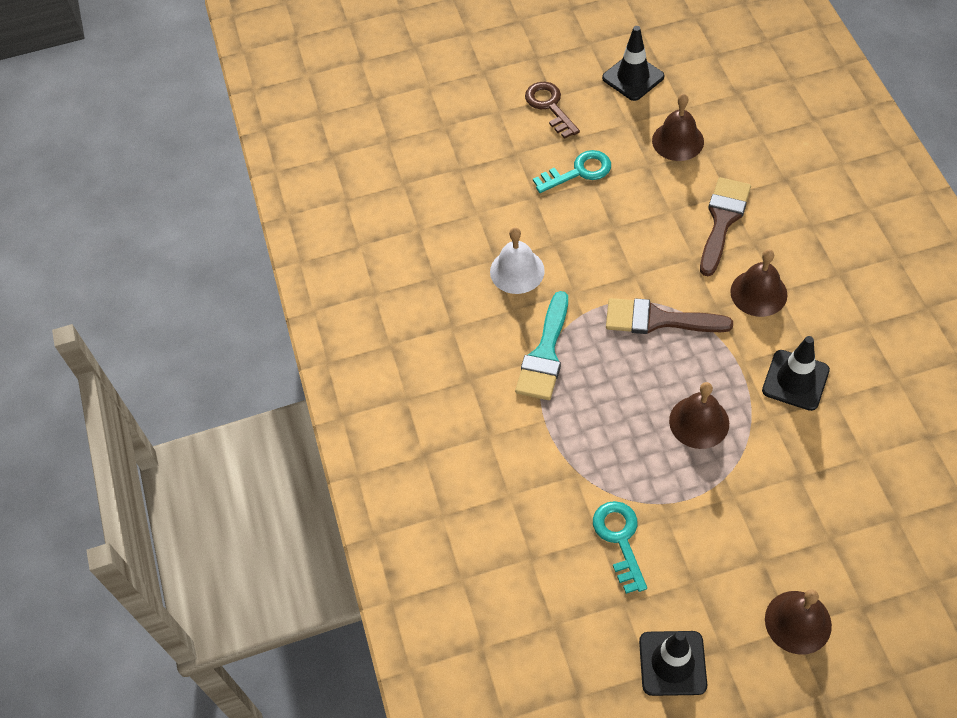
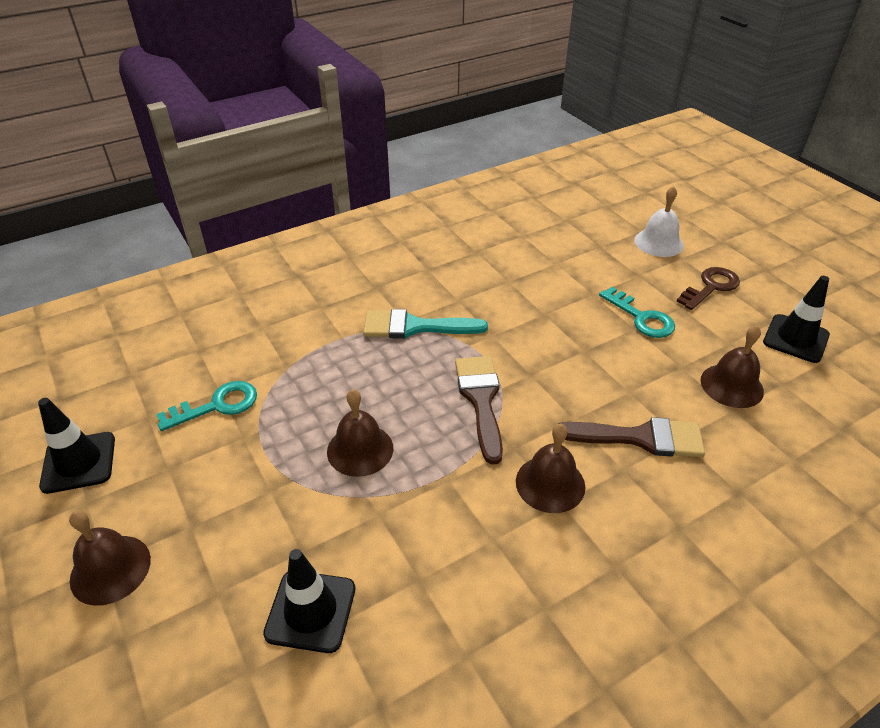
camera: 70 degrees right, 15 degrees down
white bell [490,227,545,294] -> white bell moved to [634,186,684,257]
black traffic cone [762,336,830,411] -> black traffic cone moved to [263,549,355,653]

